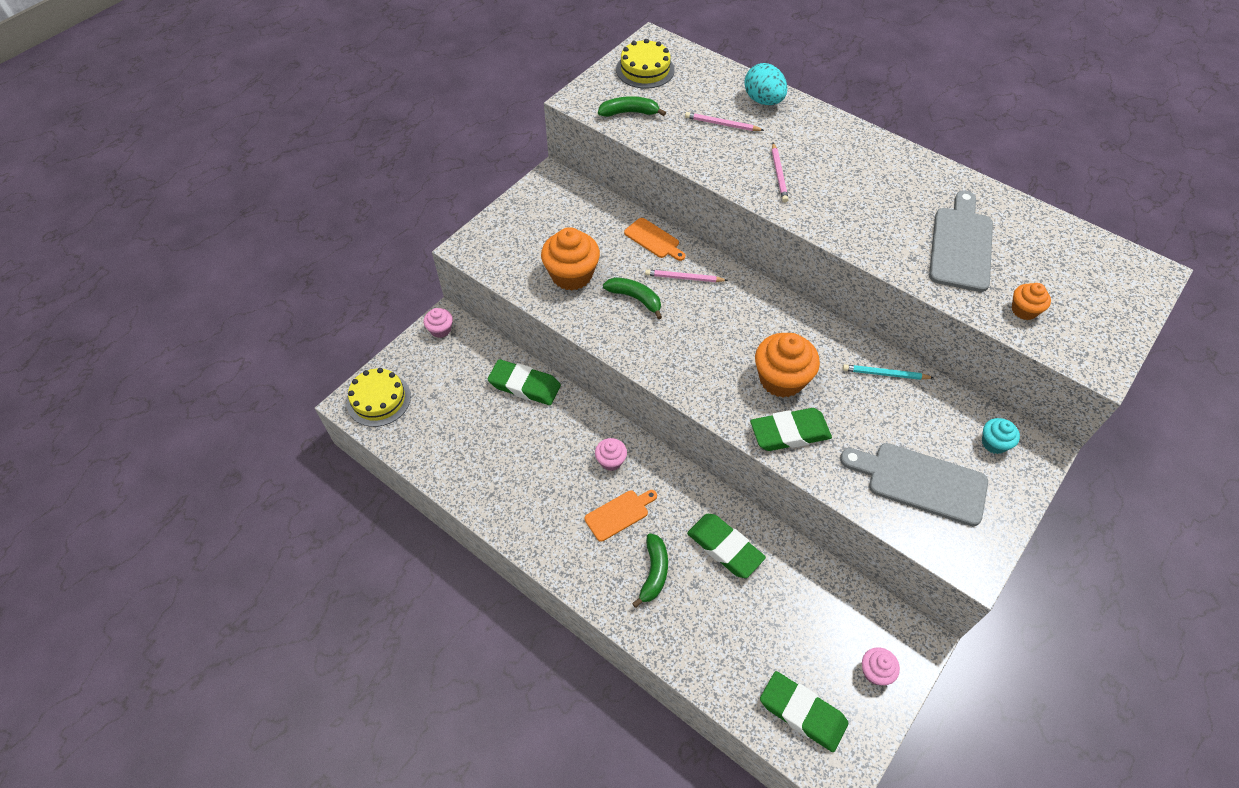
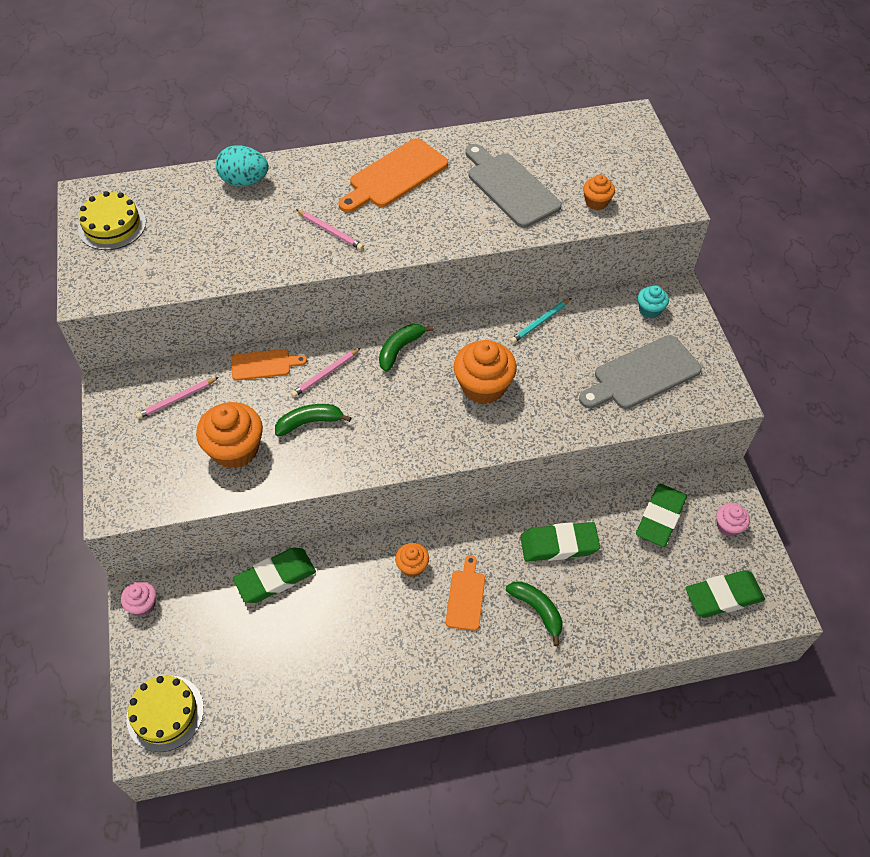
camera: 50 degrees left, 0 degrees up
pink cupcake [595,438,627,471] -> orange cupcake [395,543,429,577]
green banana [598,96,666,117] -> green banana moved to [379,324,434,372]
pink pencil [685,112,764,131] -> pink pencil moved to [136,377,219,419]
green eraser [750,408,832,451] -> green eraser moved to [636,484,687,547]
none -> orange cutting board [338,138,448,213]

